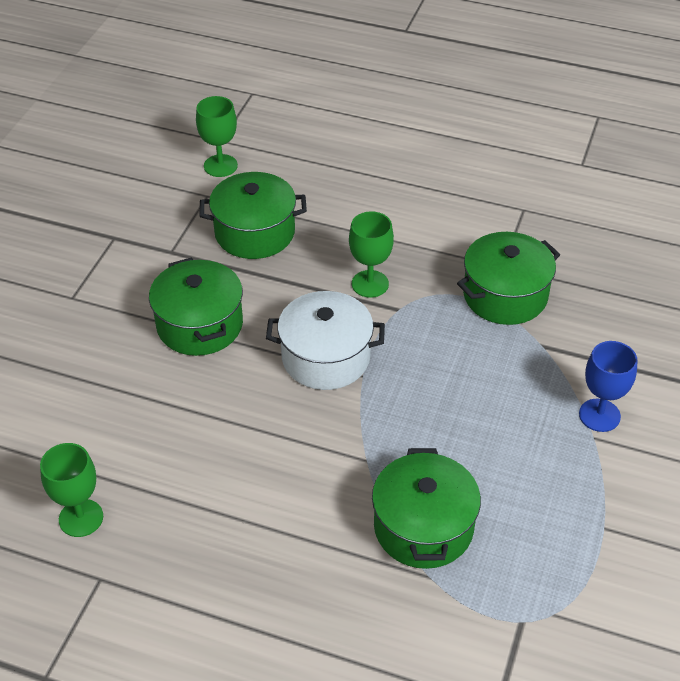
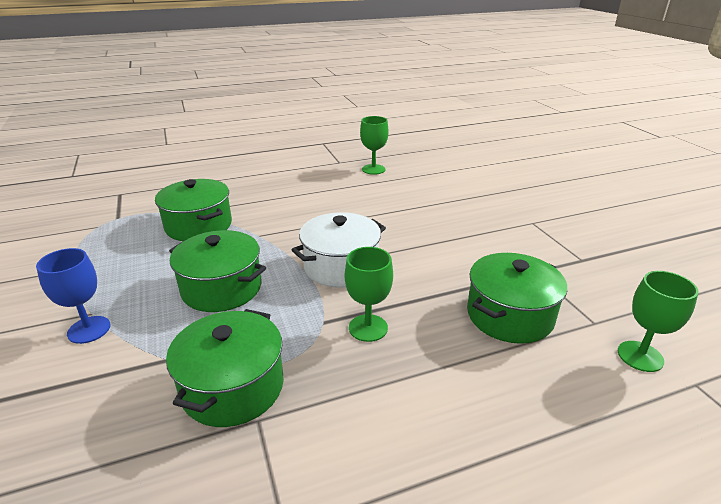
camera: 140 degrees right, 15 degrees down
green pot [149,257,243,356] -> green pot moved to [169,230,266,312]

